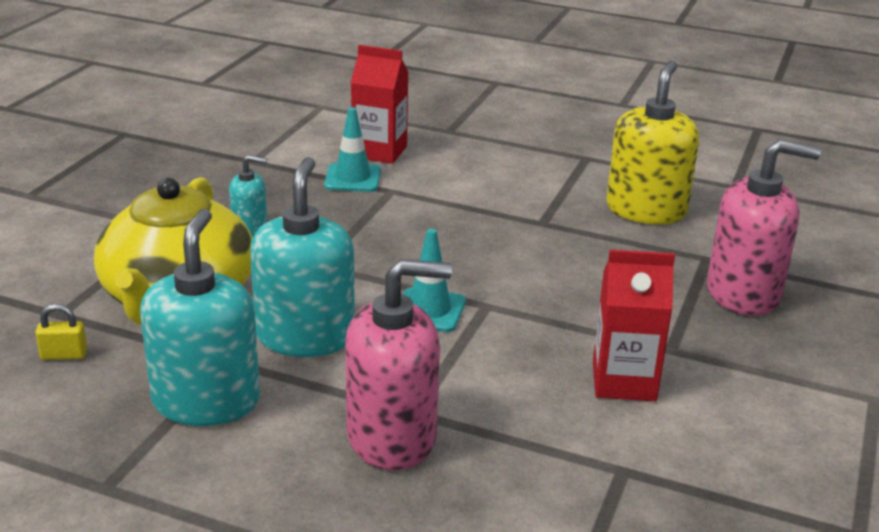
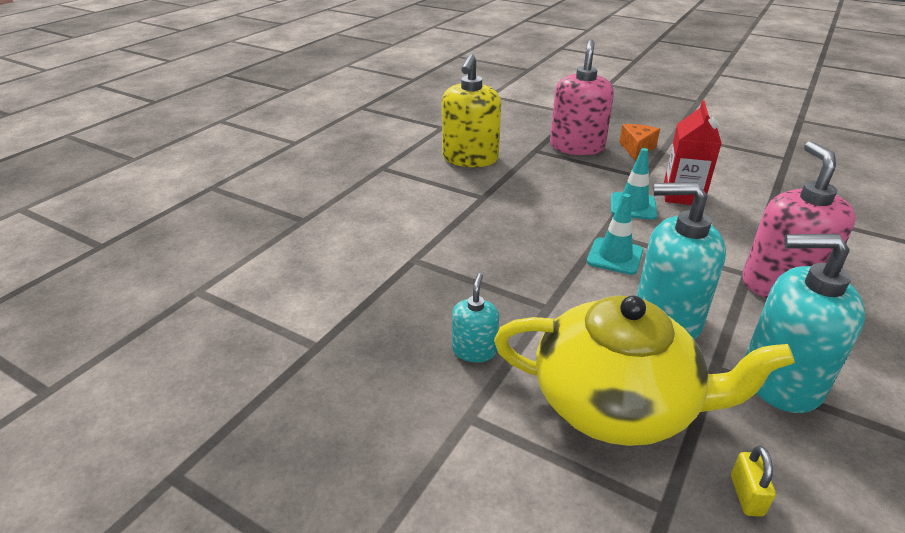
camera: 80 degrees left, 5 degrees up
turquoise traffic cone [324,107,381,192] -> turquoise traffic cone moved to [611,148,657,220]
red carton [351,45,409,164] -> none
yellow soap dispenser [606,61,699,224] -> yellow soap dispenser turned 105 degrees counterclockwise [442,54,501,167]
none -> orange cheese [619,124,660,160]

